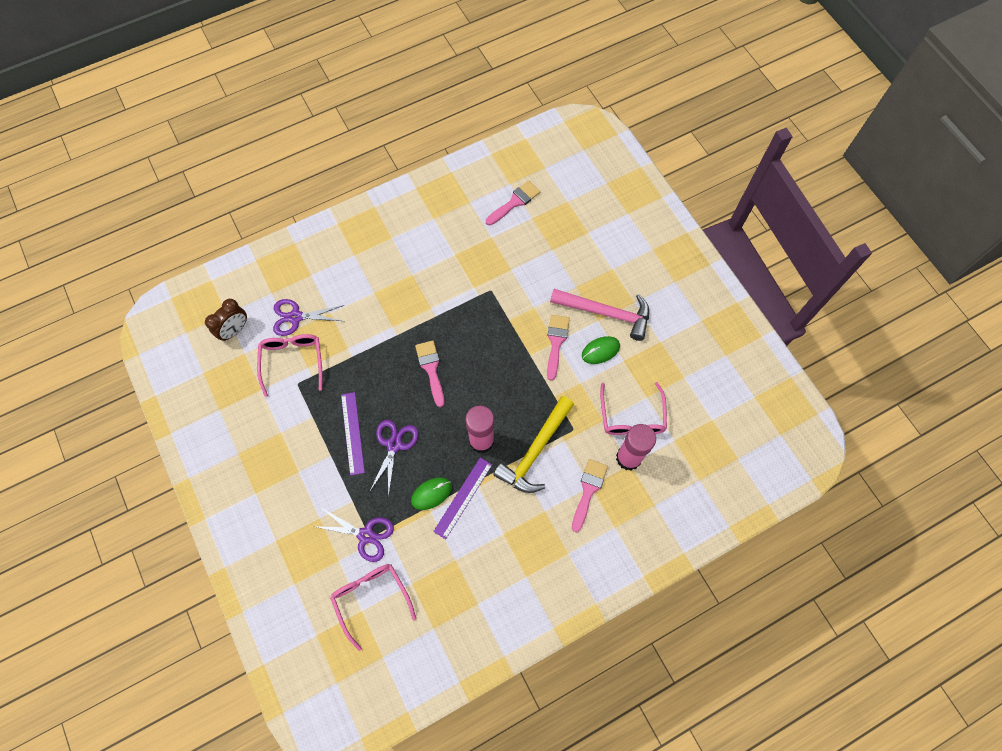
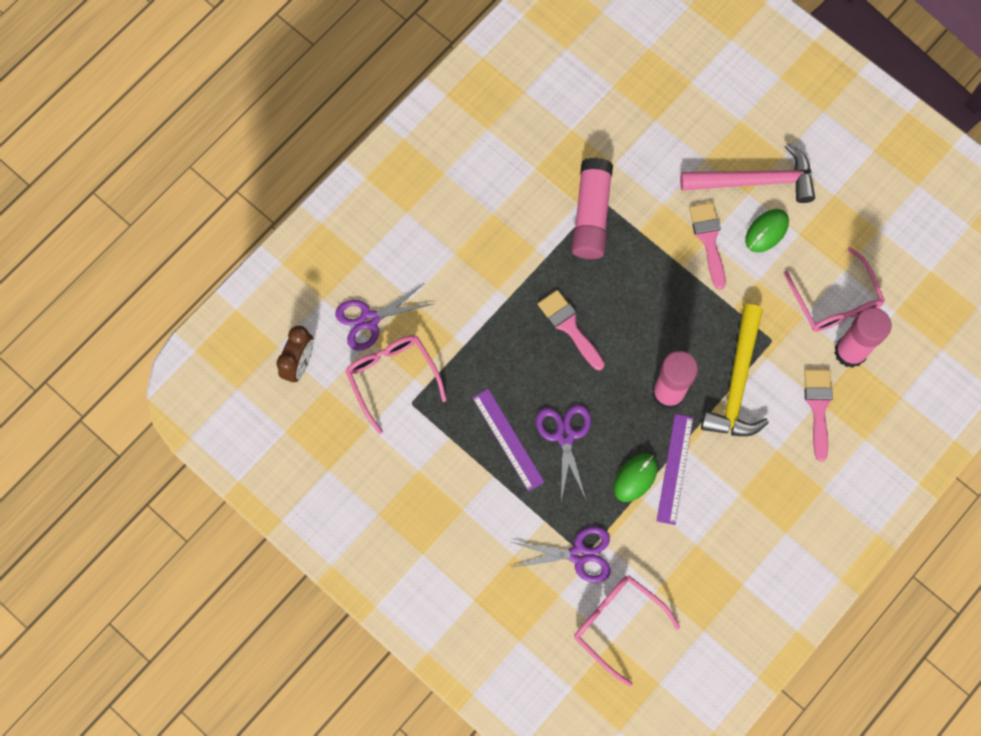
camera: 20 degrees left, 5 degrees up
pink brush [486,181,540,225] -> none
none -> pink glue stick [572,158,613,259]

